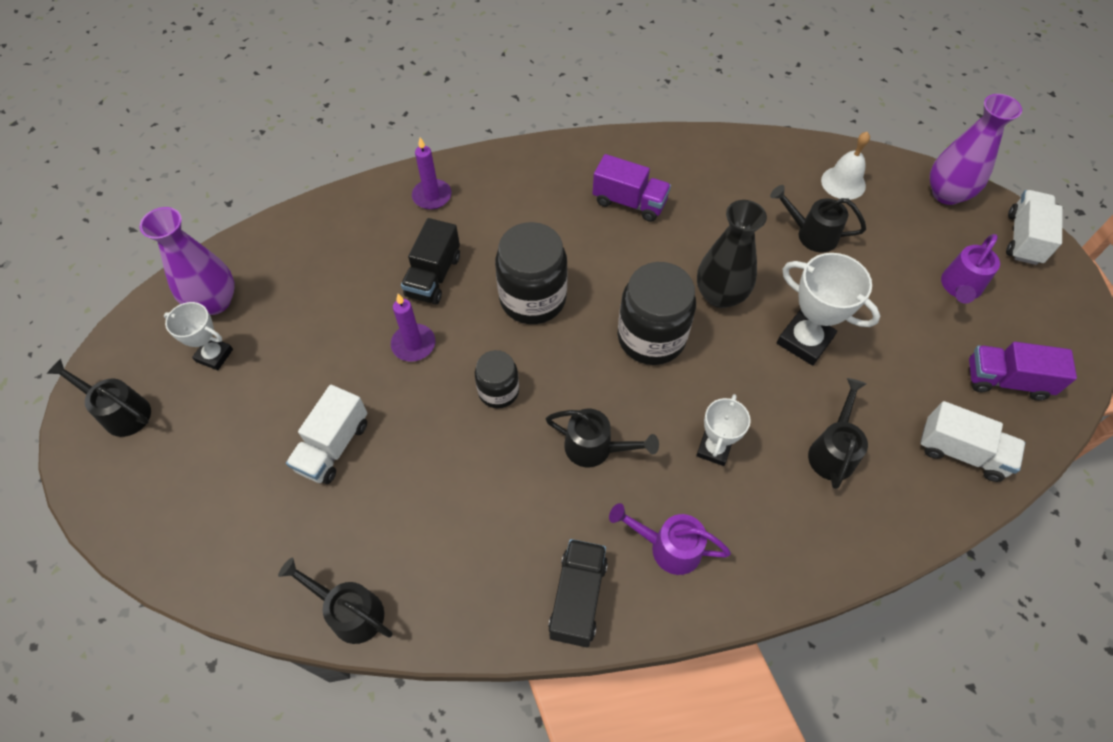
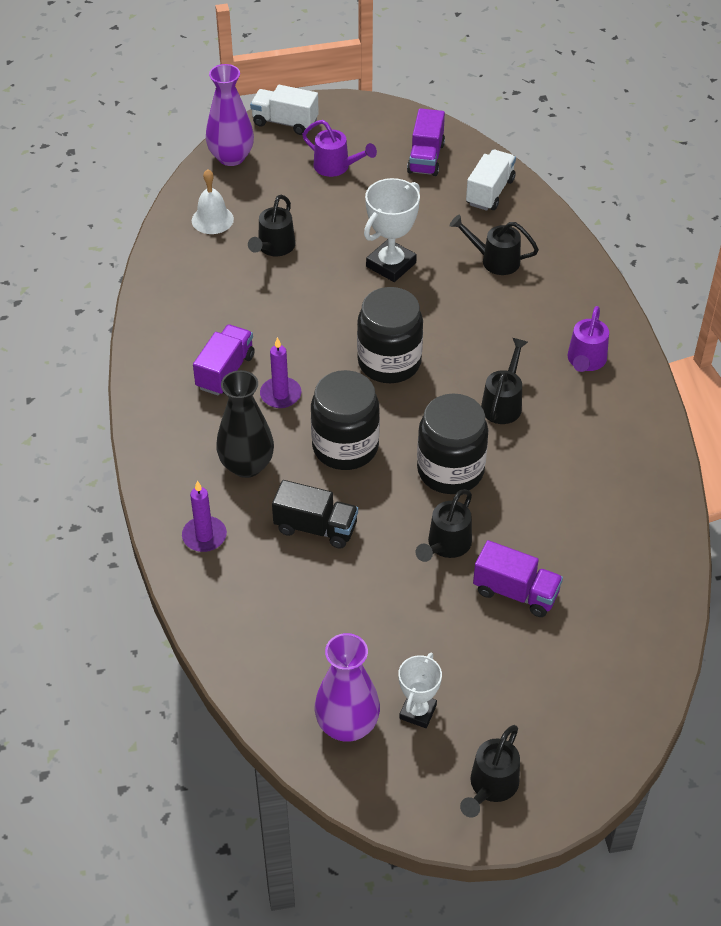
camera: 90 degrees left, 10 degrees down
black watering can [278,558,392,644] -> black watering can moved to [416,489,472,562]
white truck [286,385,367,484] -> purple truck [473,540,563,617]
purple candle [391,294,435,362] -> purple candle moved to [260,337,301,408]
black jar [475,350,519,409] -> black jar [417,393,488,494], size x1.74
black truck [548,539,608,647] -> none
white trophy [696,394,751,466] -> none
black vase [697,200,767,308] -> black vase moved to [216,370,274,478]

